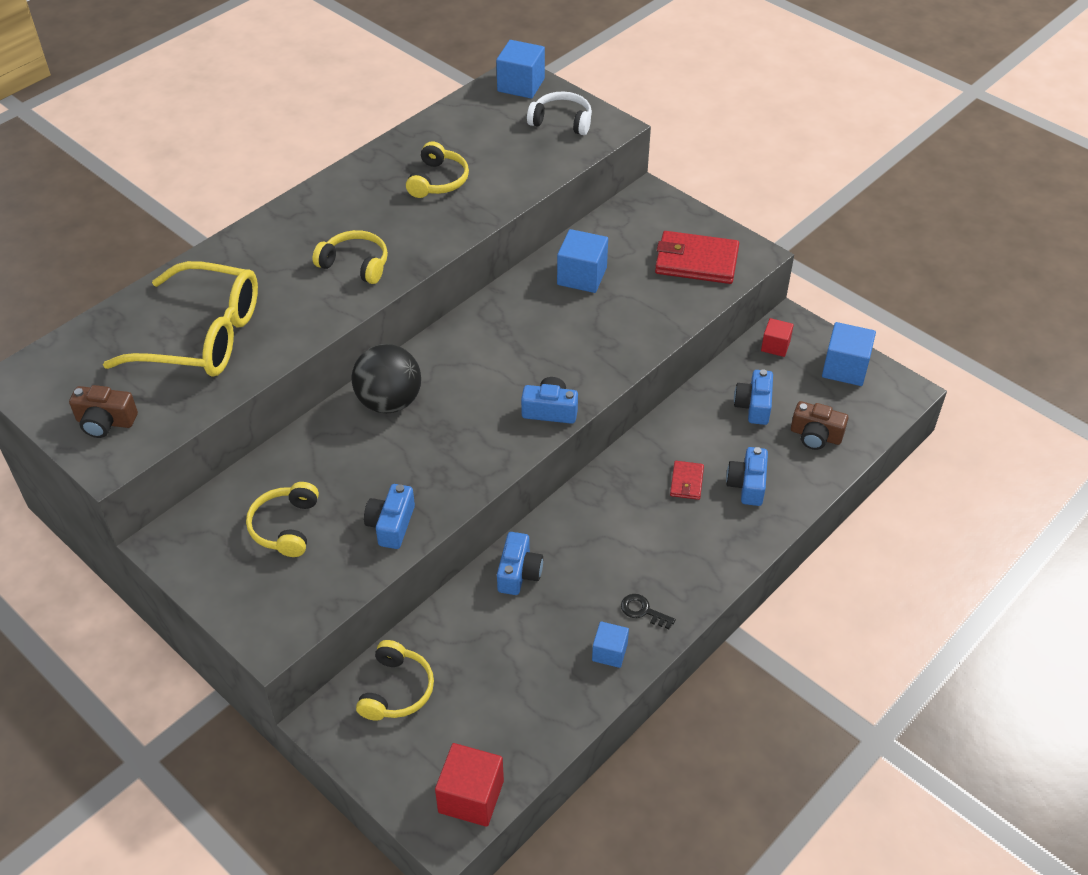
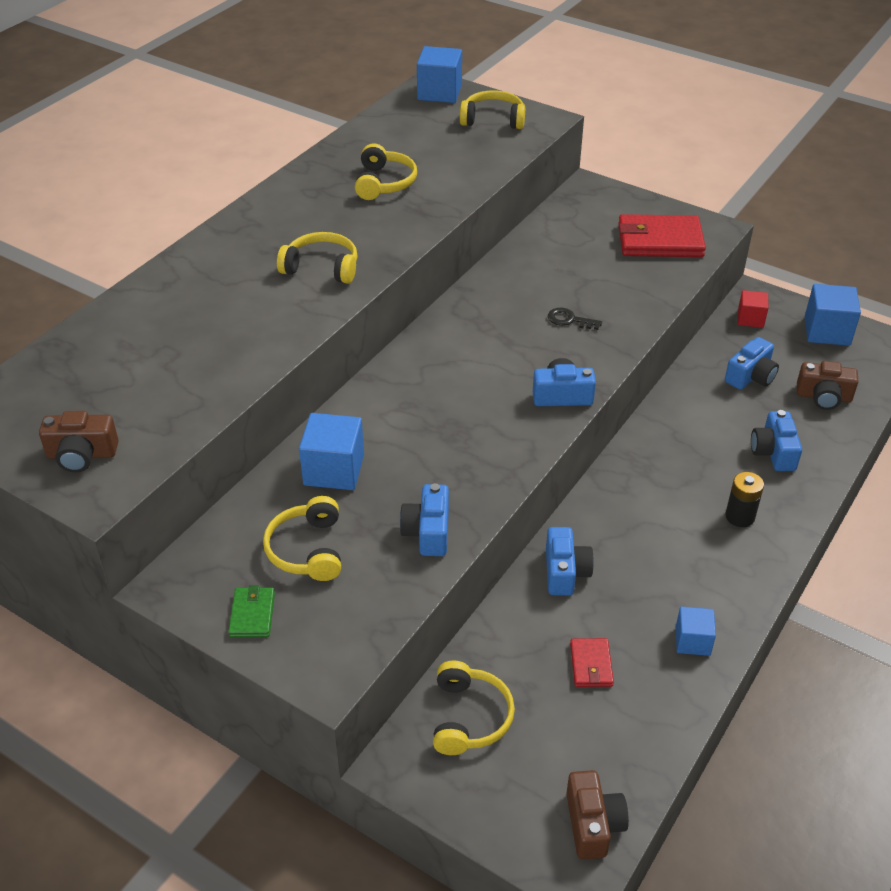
camera: 10 degrees left, 5 degrees down
yellow glasses [103,261,258,377] -> none
black ball [351,344,421,413] -> none
red cube [435,743,504,827] -> brown camera [566,770,629,860]
white headphones [527,92,592,135] -> yellow headphones [460,91,525,129]
blue cube [557,229,608,293] -> blue cube moved to [299,413,364,490]
black key [621,594,676,629] -> black key moved to [548,308,602,330]
red wallet [670,461,704,500] -> red wallet moved to [570,638,614,687]
blue camera [734,369,773,425] -> blue camera turned 135 degrees counterclockwise [725,337,779,390]
none -> green wallet [228,585,275,637]
none -> black battery [725,472,764,527]

